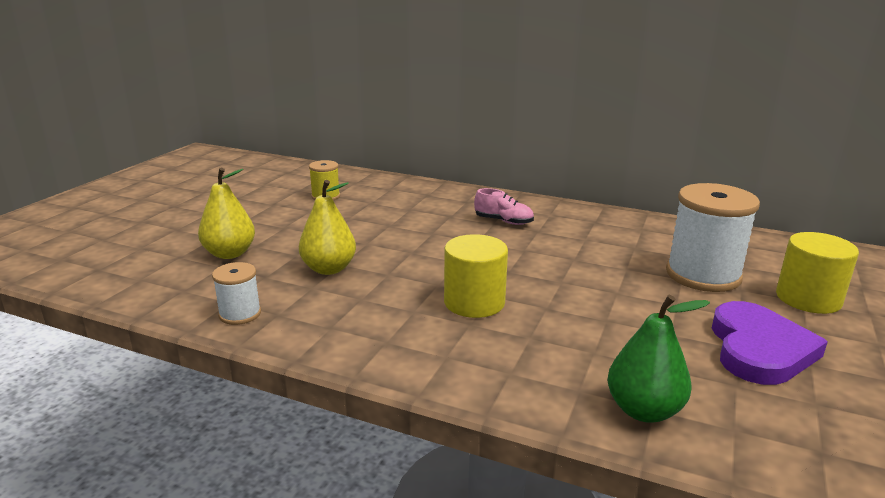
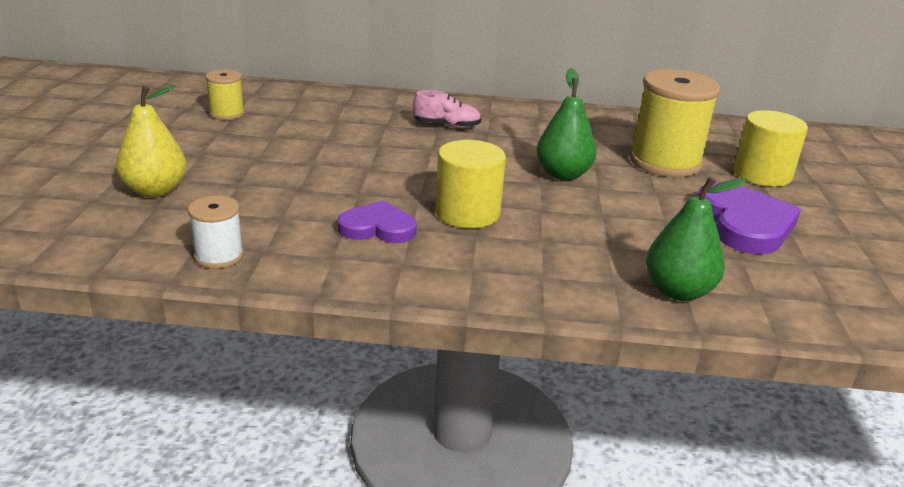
camera: 20 degrees left, 5 degrees up
yellow pear [299,180,356,275] -> none
white spool [666,183,760,292] -> yellow spool [630,69,721,177]
none -> purple heart [338,200,417,243]
none -> green pear [536,68,597,180]

